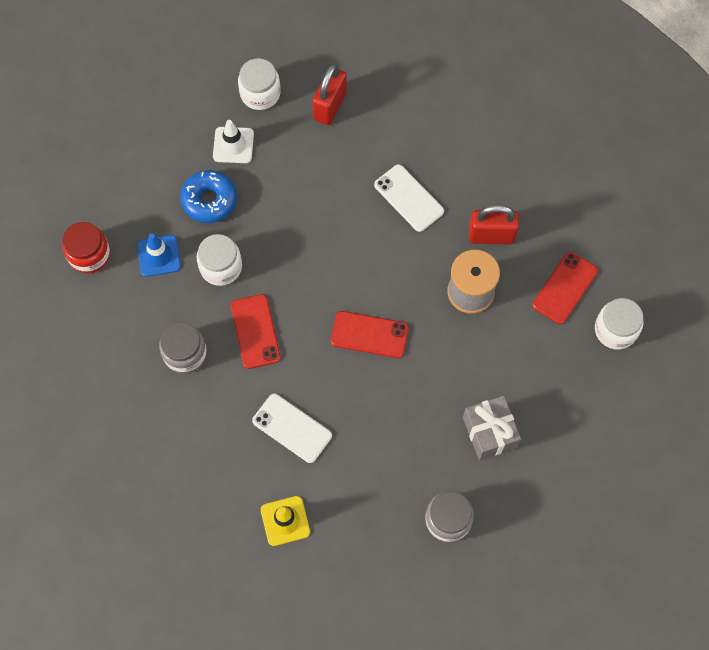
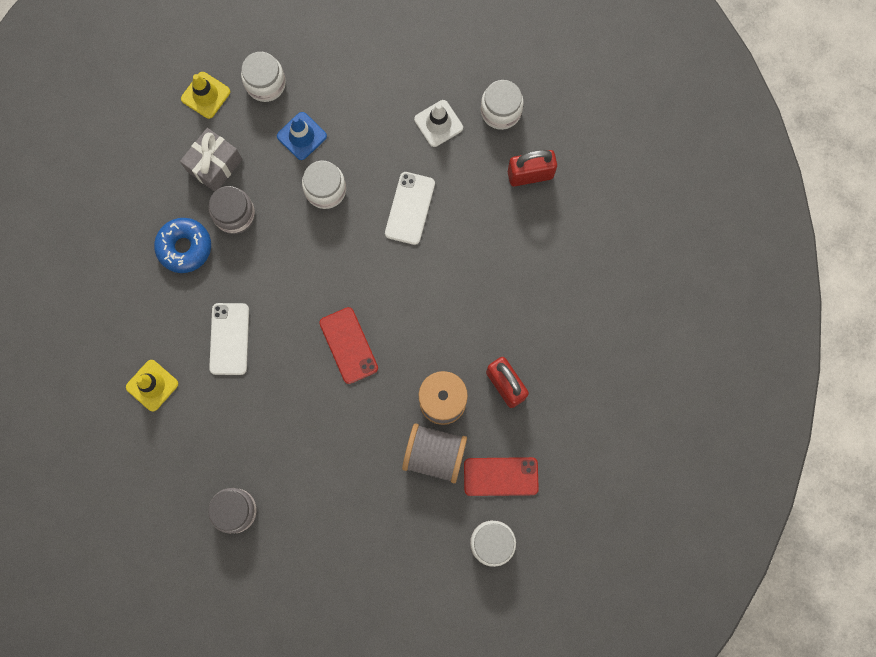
camera: 55 degrees right, 10 degrees up
red jar [62,222,110,273] -> white jar [241,52,286,102]
blue donut [180,170,237,223] -> blue donut moved to [154,218,211,273]
red phone [231,294,281,369] -> none
white phone [374,164,444,232] -> white phone moved to [385,172,435,245]
grey gift [463,396,521,460] -> grey gift moved to [180,128,242,192]
none -> yellow traffic cone [181,72,230,119]
none -> grey spool [402,423,467,483]

